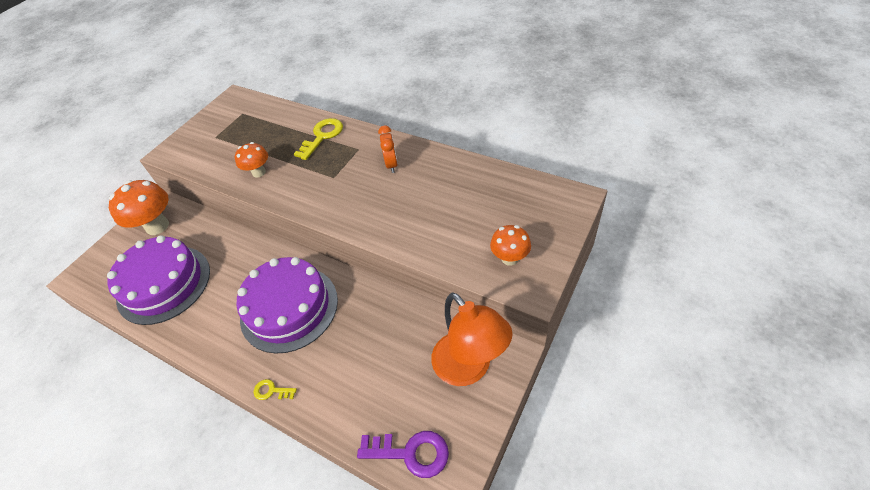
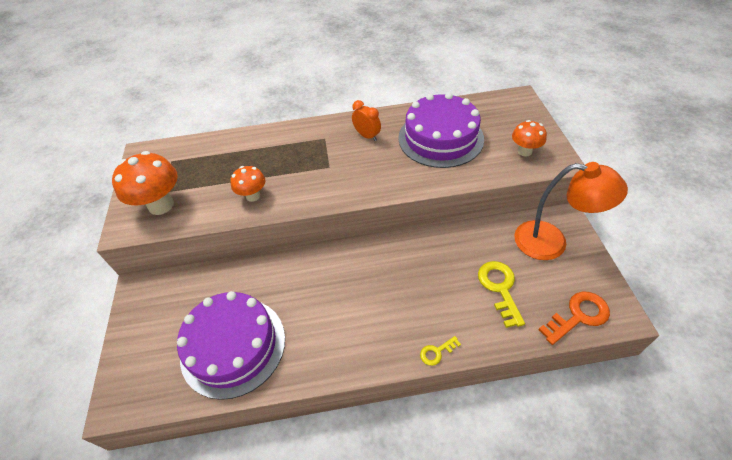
camera: 40 degrees left, 0 degrees up
orange mushroom [109,180,169,235] -> orange mushroom moved to [112,151,178,215]
purple cake [237,257,338,354] -> purple cake moved to [398,93,484,168]
yellow key [294,118,343,160] -> yellow key moved to [478,261,525,328]
purple key [357,431,449,478] -> orange key [538,292,610,345]

